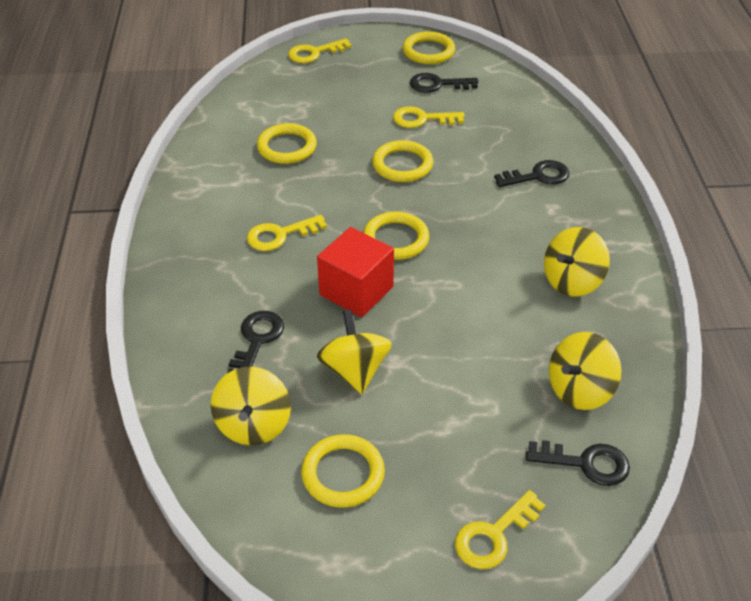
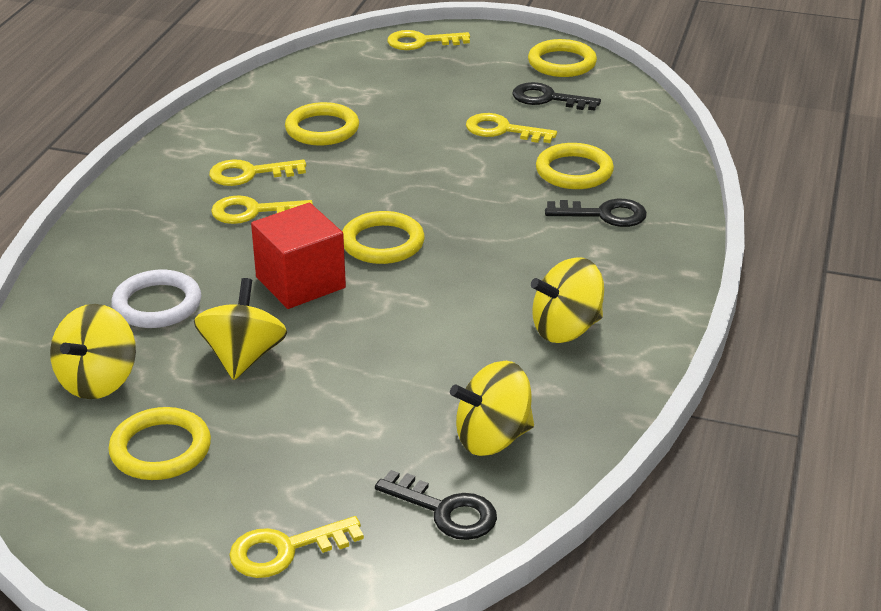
camera: 20 degrees right, 10 degrees down
black key [228,311,284,373] -> white ring [111,270,202,328]
yellow ring [372,140,433,182] -> yellow ring moved to [536,143,614,189]
none -> yellow key [209,159,306,186]

